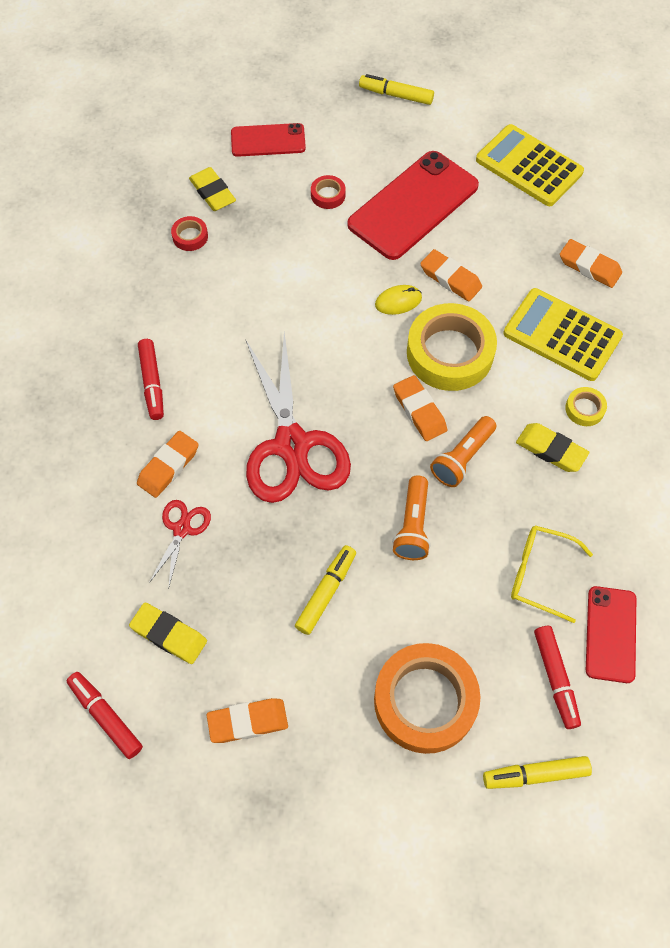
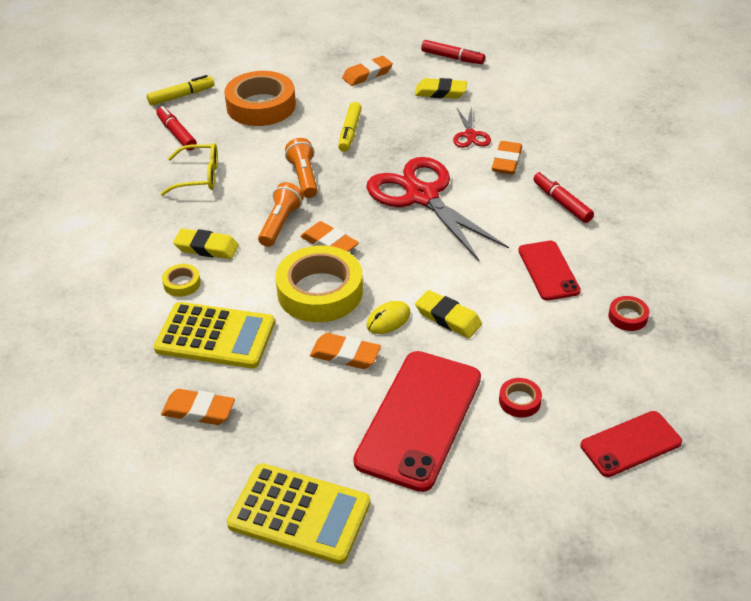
camera: 160 degrees right, 20 degrees down
yellow eraser [189,167,236,211] -> yellow eraser moved to [415,290,482,338]
yellow marker [359,74,434,105] -> none
red phone [586,586,636,683] -> red phone moved to [518,241,581,301]

